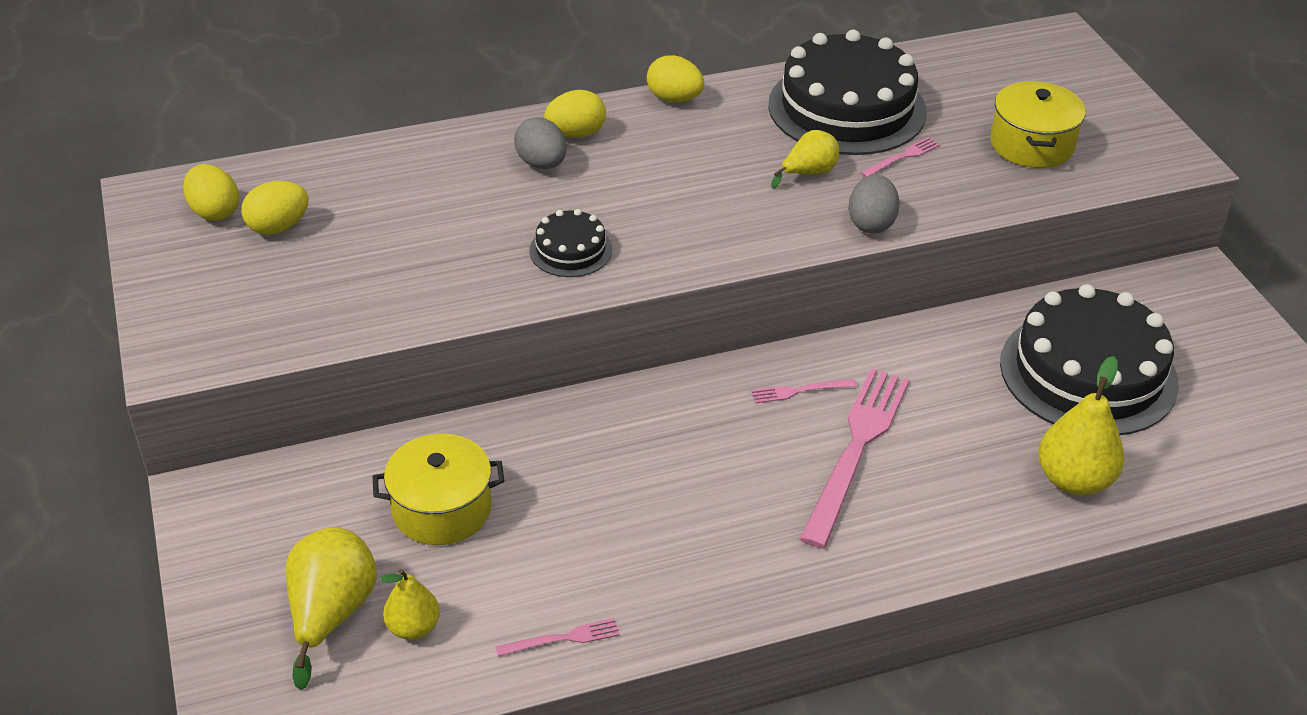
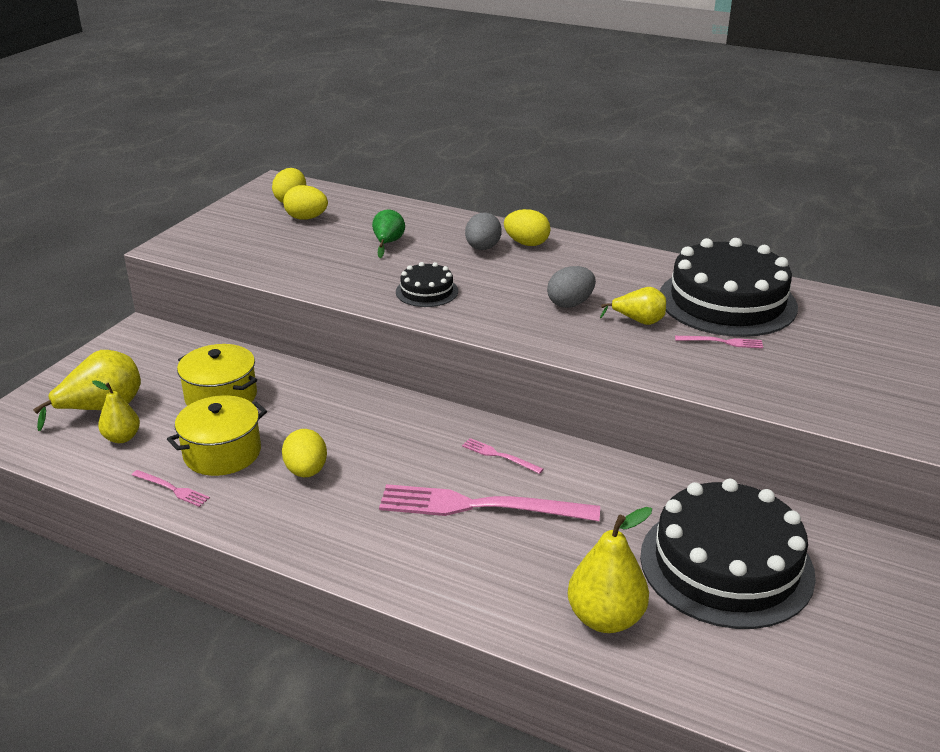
camera: 45 degrees right, 10 degrees down
yellow egg [647,55,704,103] -> yellow egg moved to [282,429,327,477]
pink fork [800,368,910,548] -> pink fork turned 150 degrees counterclockwise [379,484,600,521]
grey egg [848,175,900,233] -> grey egg moved to [547,266,596,308]
yellow pot [991,81,1086,168] -> yellow pot moved to [167,395,267,476]
none -> green pear [372,209,405,258]

